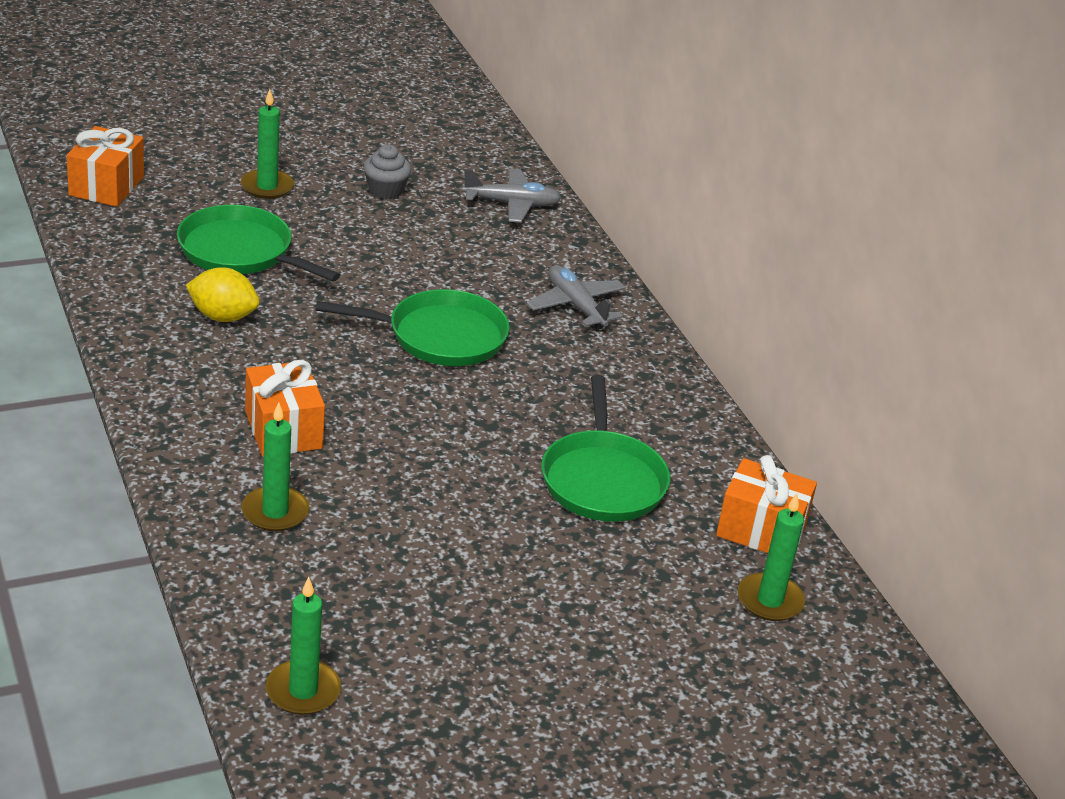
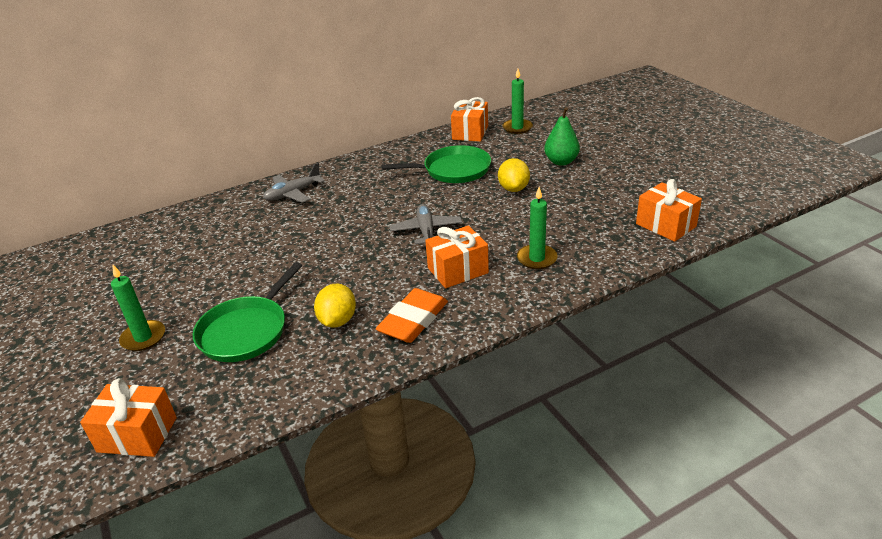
camera: 90 degrees left, 0 degrees up
green candle [266,577,341,715] -> orange gift [636,179,702,242]
green pan [315,289,510,366] -> none
grey cupcake [363,145,411,199] -> none
grey plane [462,168,561,223] -> grey plane moved to [390,204,462,244]
none -> orange eraser [376,288,448,343]
none -> yellow lemon [498,158,530,192]
none -> green pear [544,107,580,166]

